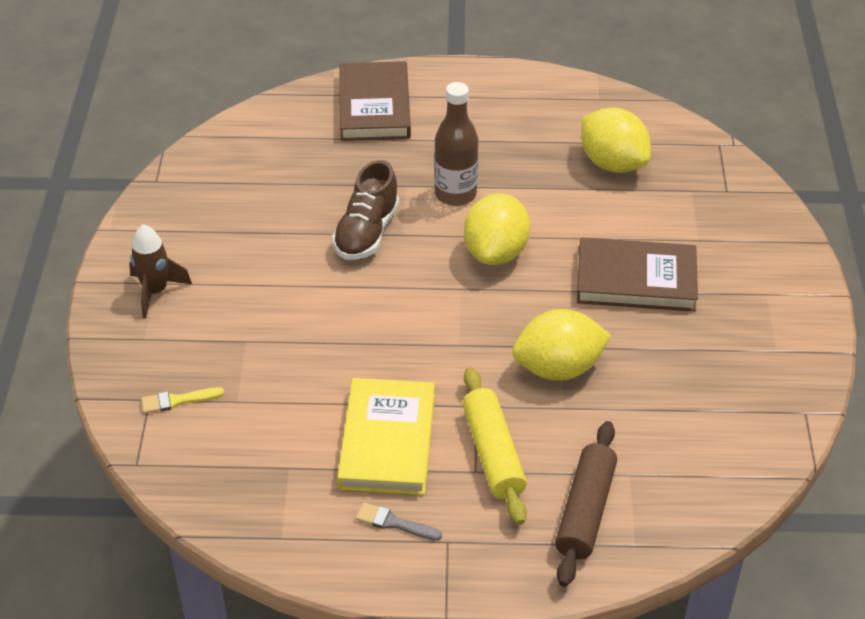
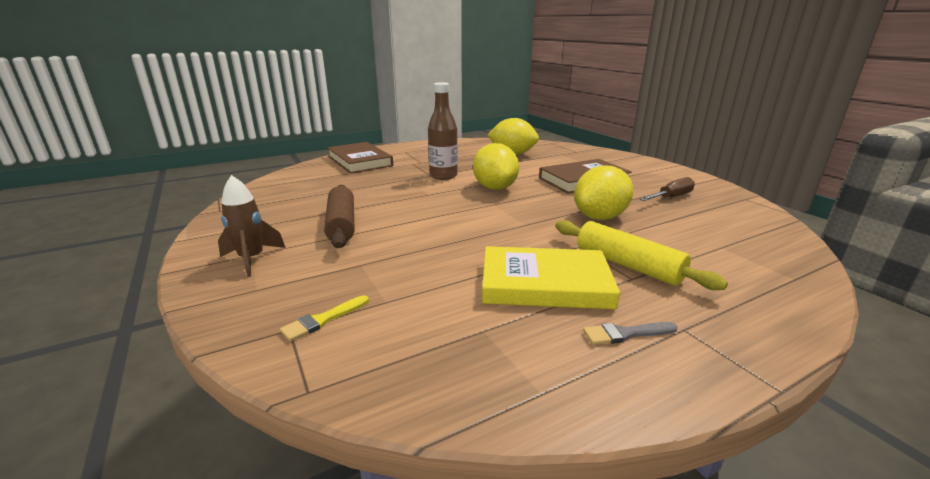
camera: 30 degrees left, 20 degrees down
brown shoe [332,160,399,260] -> none
yellow book [337,378,435,495] -> yellow book turned 60 degrees counterclockwise [482,246,620,309]
brown rolling pin [555,421,617,587] -> brown rolling pin moved to [324,185,354,248]
none -> brown screwdriver [640,177,695,201]

